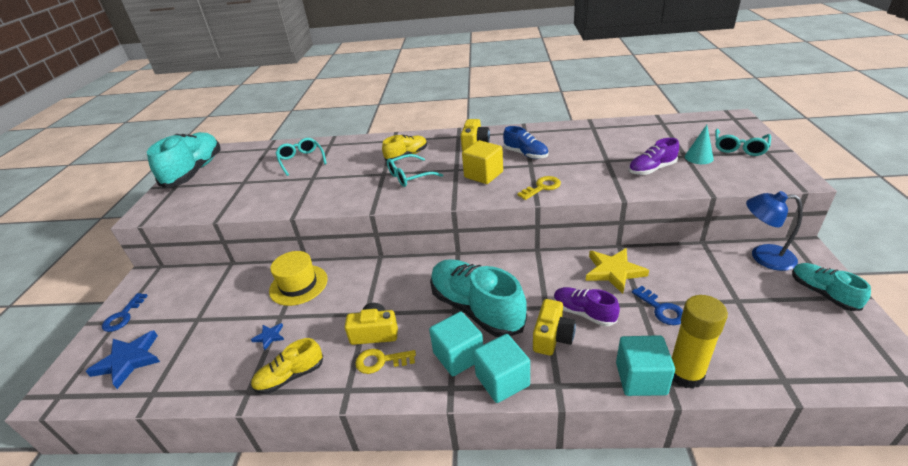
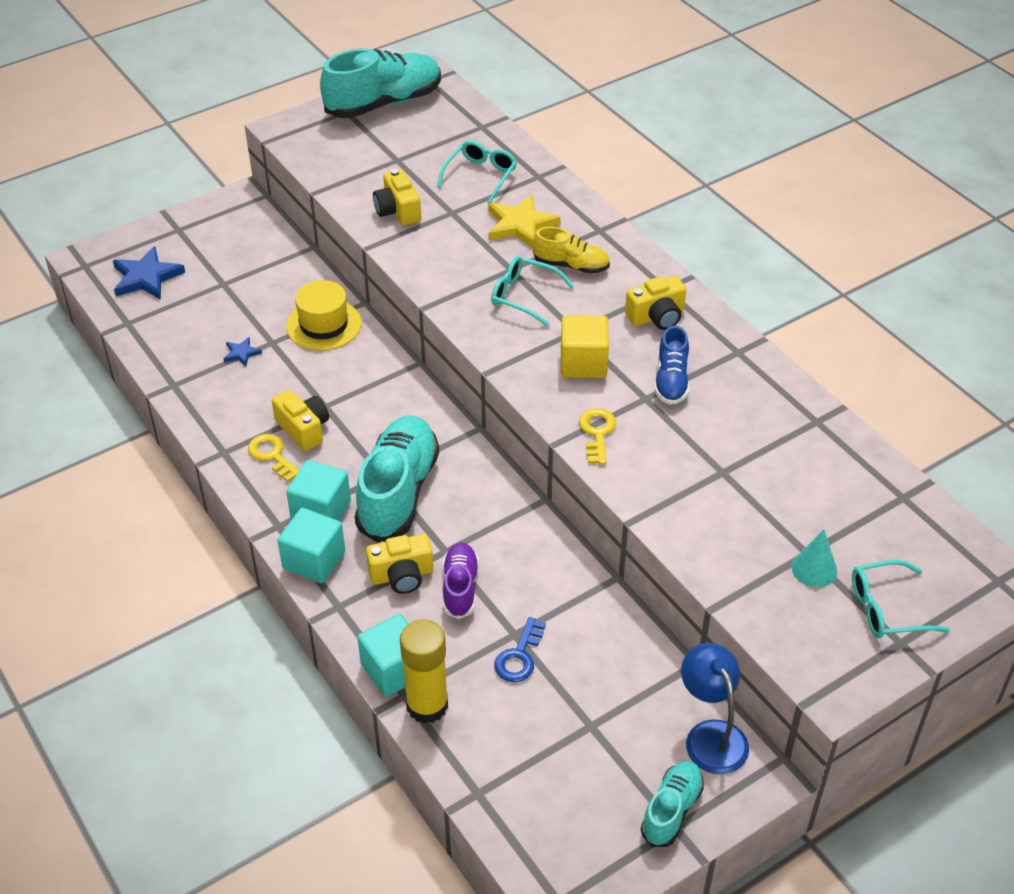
camera: 50 degrees right, 10 degrees up
blue key [102,293,148,332] -> none
yellow shoe [251,338,323,394] -> none
yellow key [517,176,561,200] -> yellow key turned 105 degrees counterclockwise [579,408,616,465]
yellow star [586,248,649,294] -> yellow star moved to [488,194,561,248]
purple shoe [629,138,679,175] -> none
none -> yellow camera [373,169,421,226]

